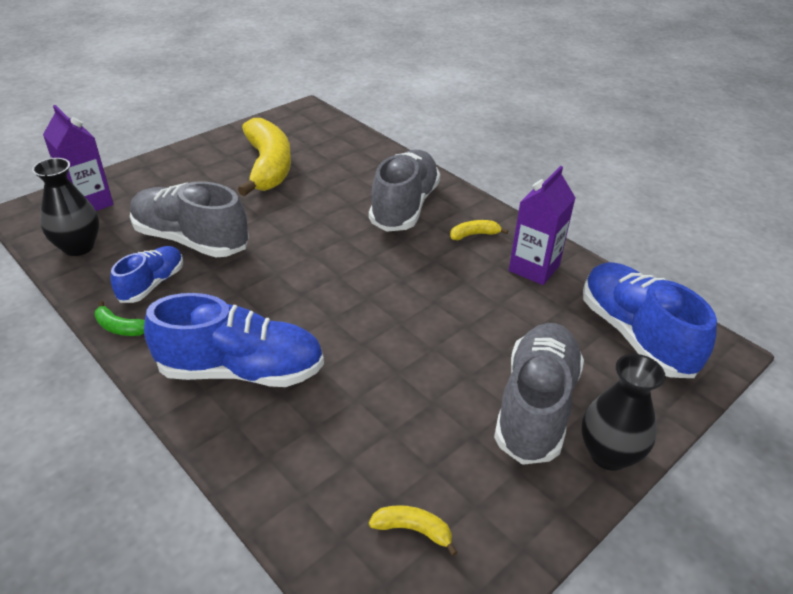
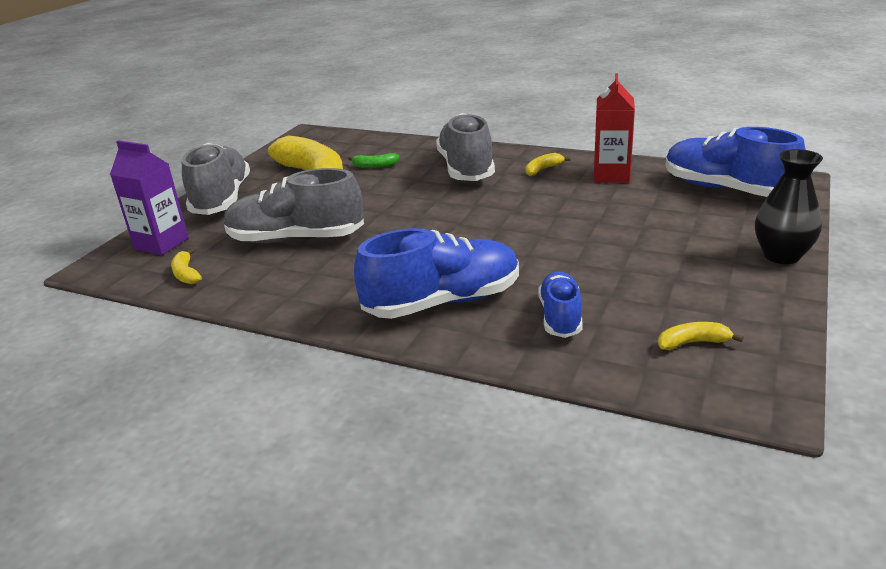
camera: 20 degrees left, 10 degrees down
black vase [32,158,99,256] -> yellow banana [171,248,202,284]
green banana [94,301,145,336] -> green banana moved to [348,153,399,168]
blue shoe [110,246,183,303] -> blue shoe moved to [538,271,583,338]
grey shoe [494,323,584,465] -> grey shoe moved to [182,143,250,215]
purple carton [509,166,576,285] -> red carton [594,73,635,183]

